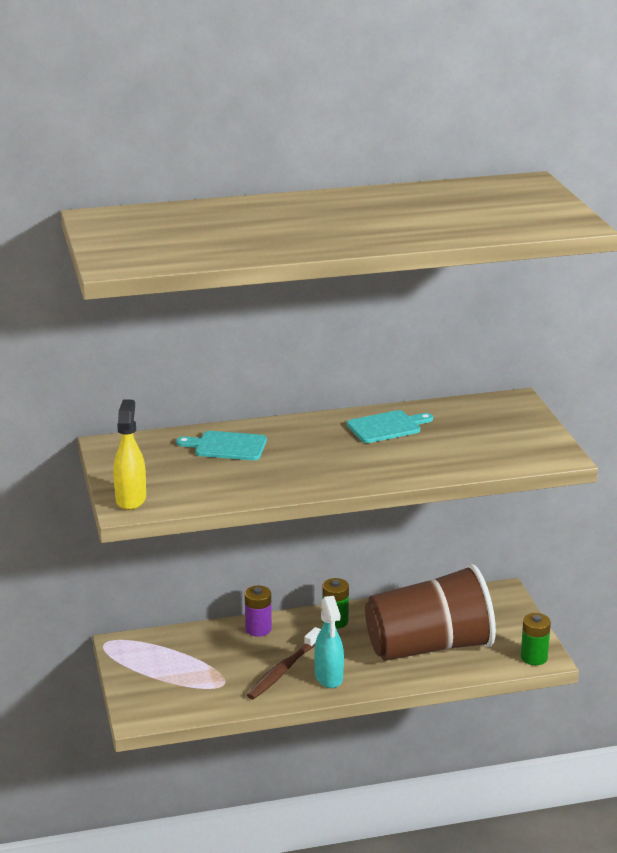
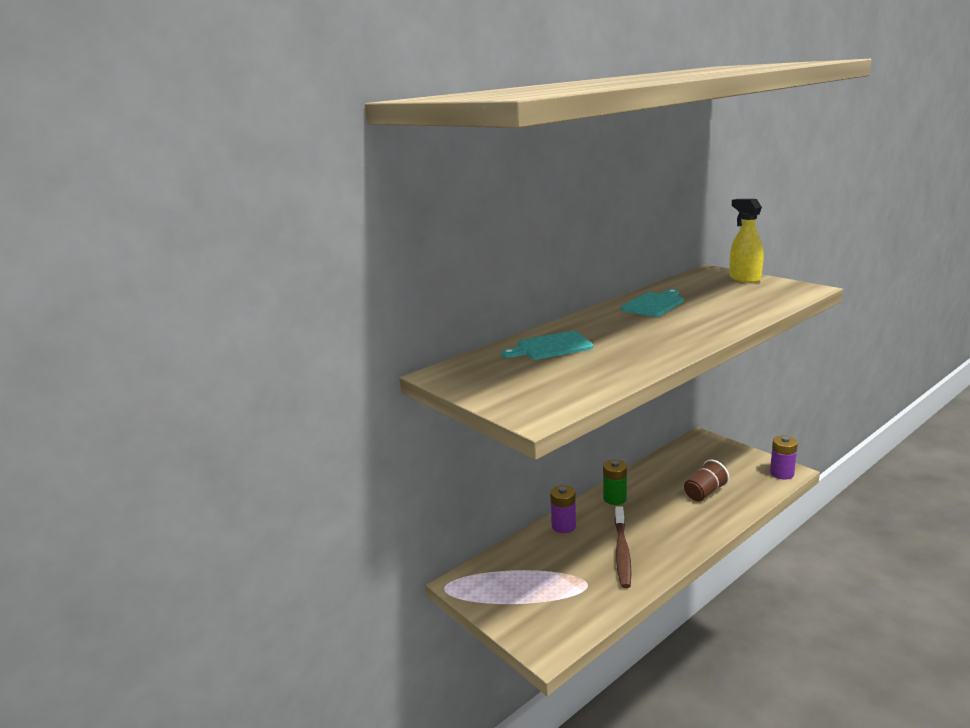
camera: 25 degrees left, 5 degrees down
yellow spray bottle [113,400,146,510] -> yellow spray bottle moved to [729,199,764,283]
turquoise spray bottle [314,596,344,688] -> none
brown cup [365,564,496,661] -> brown cup [684,459,729,501], size x0.41
green battery [521,613,551,665] -> purple battery [770,436,798,480]

